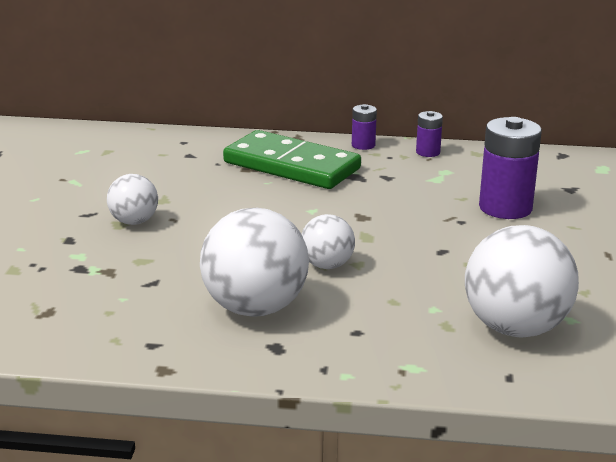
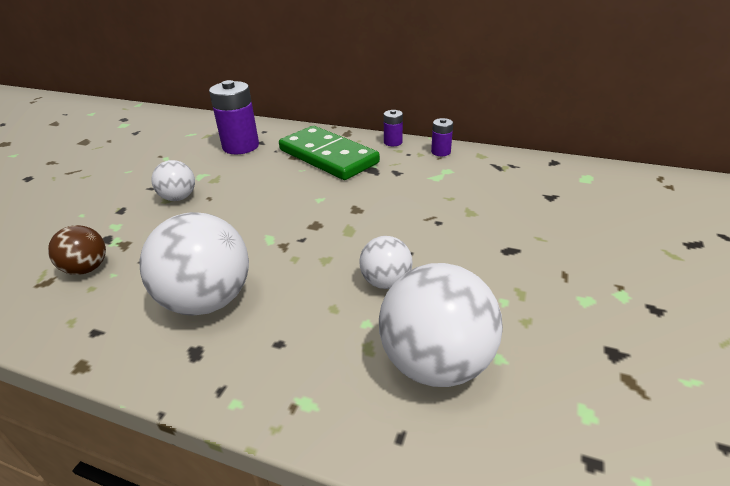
camera: 15 degrees right, 10 degrees up
white ball [302,214,355,269] -> white ball moved to [359,236,413,289]
purple battery [479,117,542,219] -> purple battery moved to [209,80,259,154]
none -> brown ball [48,225,106,275]

